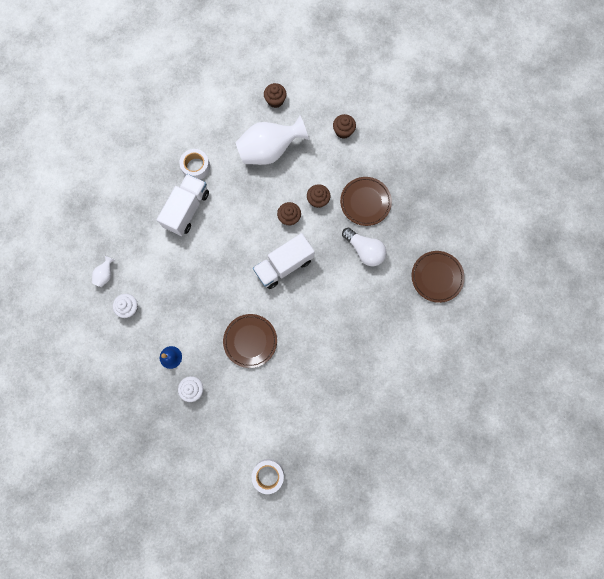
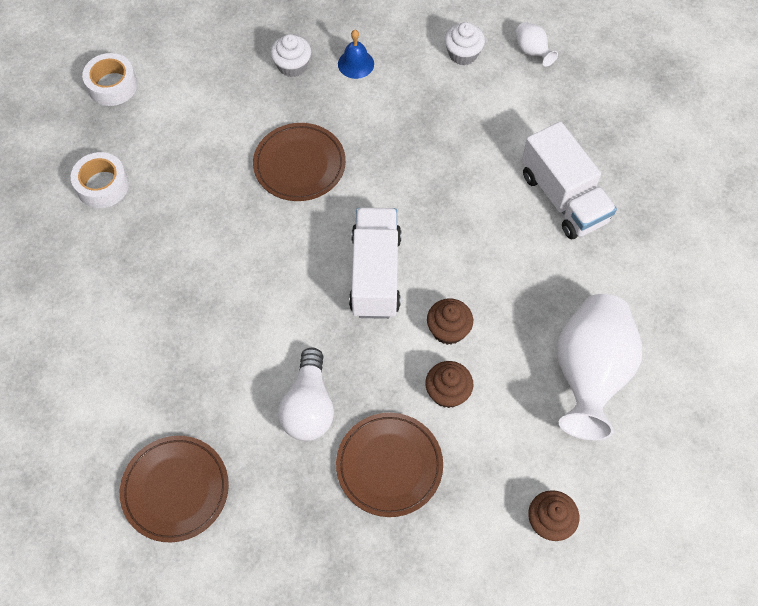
camera: 125 degrees right, 15 degrees down
white tape [179,149,210,180] -> white tape moved to [71,152,129,208]
brown cupcake [264,83,287,108] -> none
white light bulb [342,228,387,266] -> white light bulb turned 75 degrees counterclockwise [278,347,334,441]

